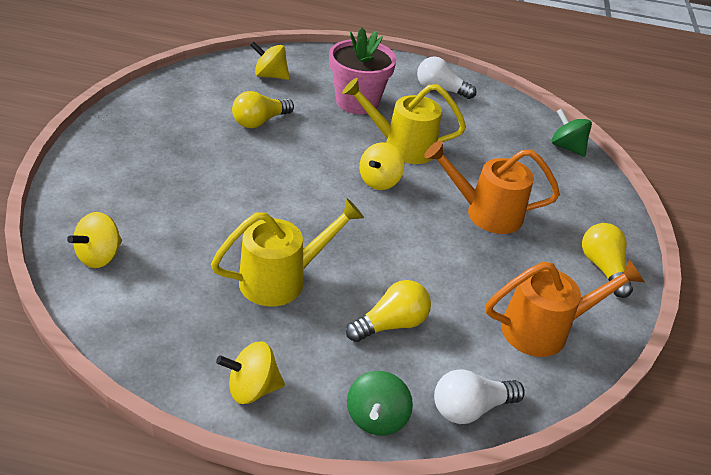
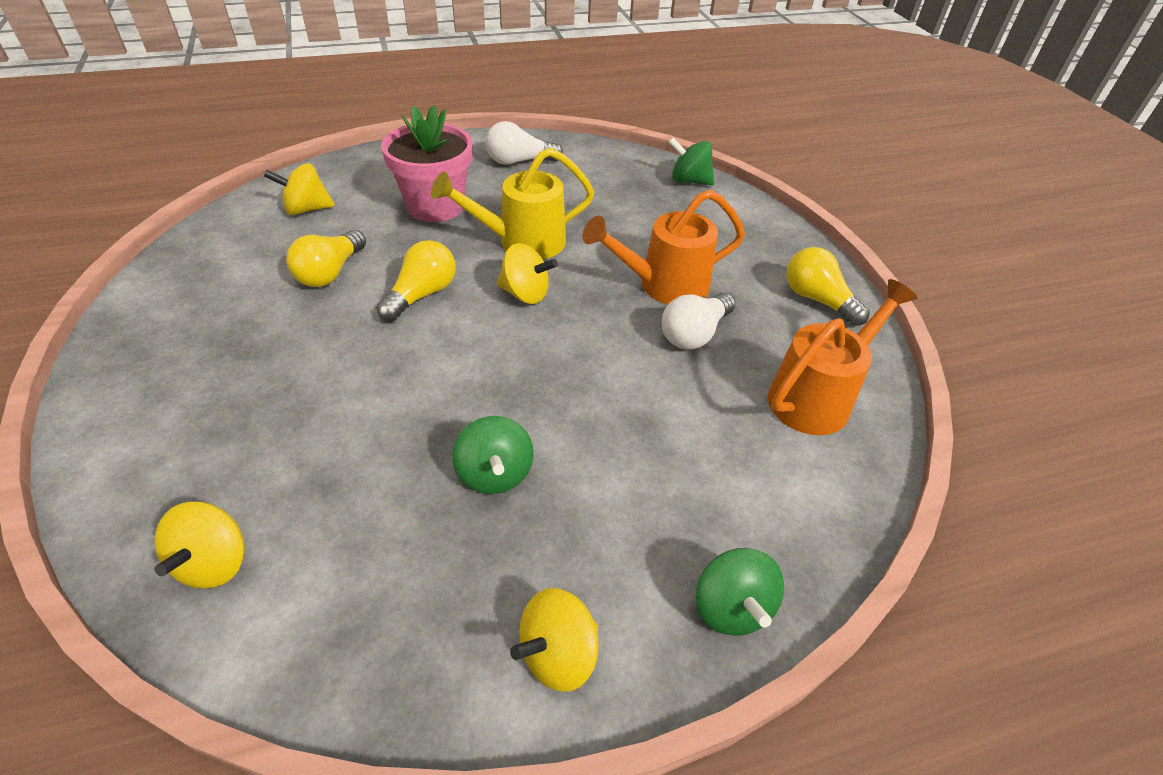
camera: 25 degrees left, 5 degrees up
yellow watering can [211,198,364,307] -> green spinning top [452,416,534,494]
yellow light bulb [346,280,431,342] -> yellow light bulb moved to [376,240,456,322]
yellow spinning top [359,142,404,190] -> yellow spinning top turned 75 degrees counterclockwise [497,243,558,304]
white light bulb [434,369,525,424] -> white light bulb moved to [662,292,736,349]

